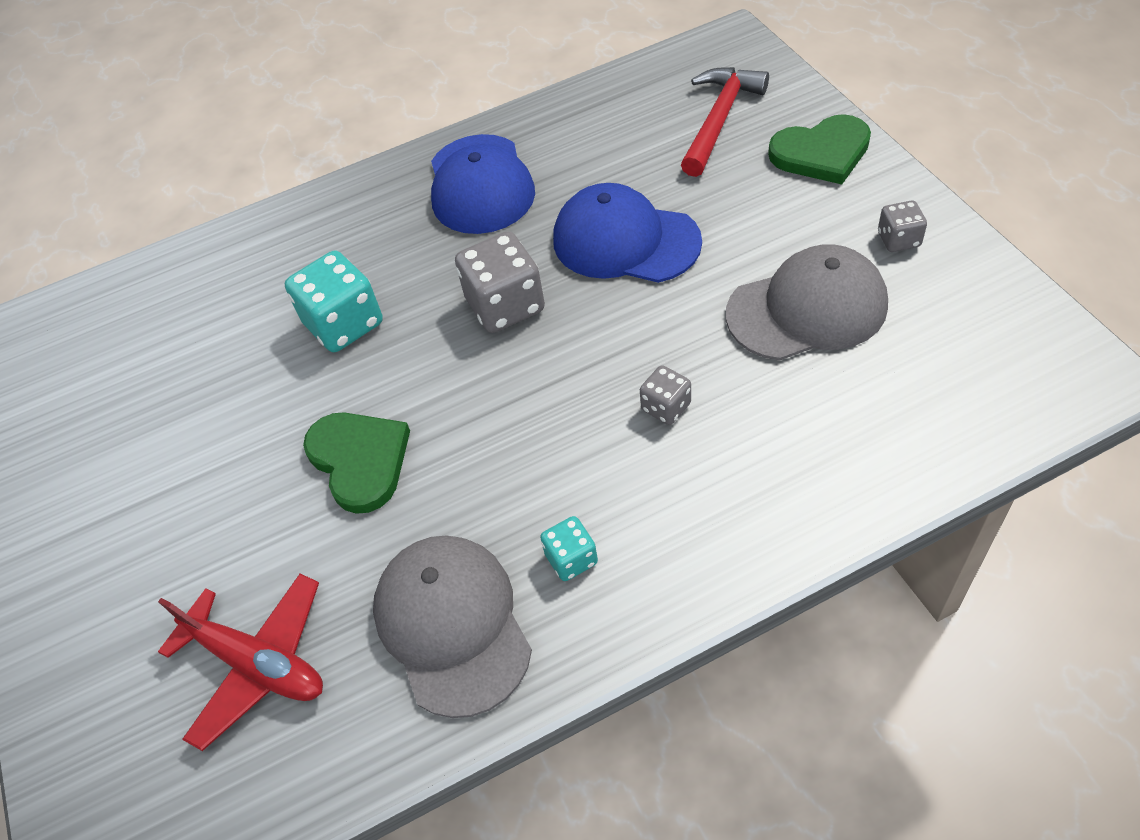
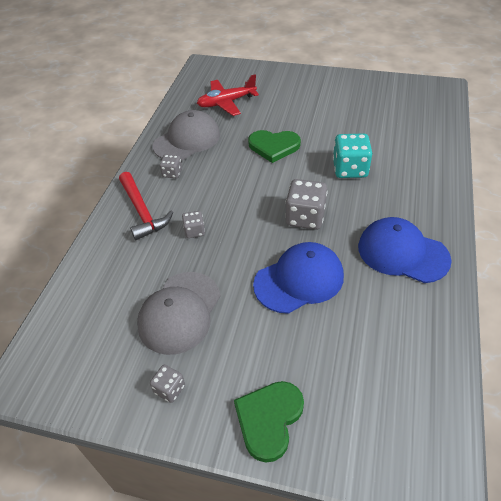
camera: 125 degrees right, 5 degrees down
grey cap [373,535,532,718] -> grey cap turned 60 degrees counterclockwise [153,110,220,161]
turquoise dice [540,516,598,581] -> grey dice [160,154,182,178]
red hammer [681,67,769,177] -> red hammer moved to [119,172,173,240]

